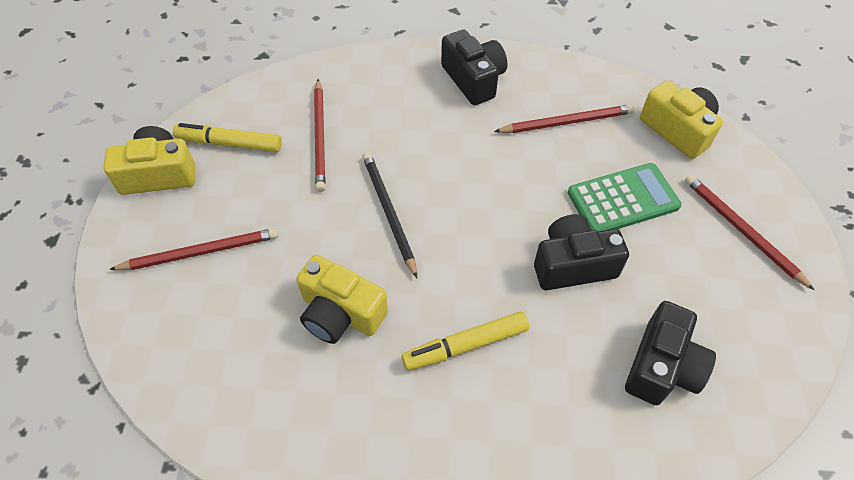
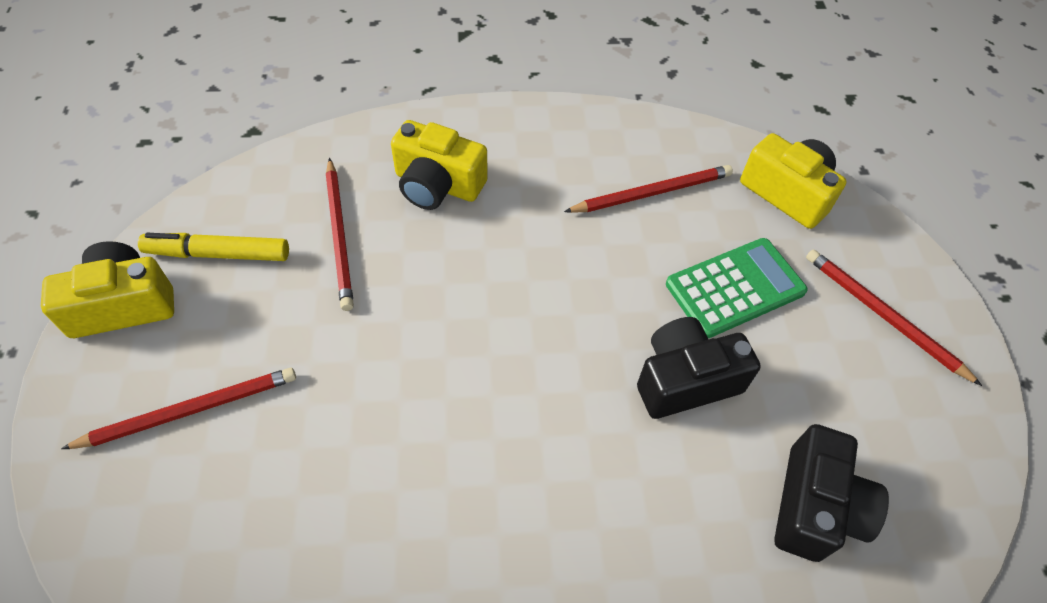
camera: 10 degrees left, 0 degrees up
yellow camera [296,255,388,344] -> yellow camera moved to [391,120,488,210]
black pencil [362,152,417,278] -> none
yellow marker [402,312,529,371] -> none
black camera [441,30,507,105] -> none

